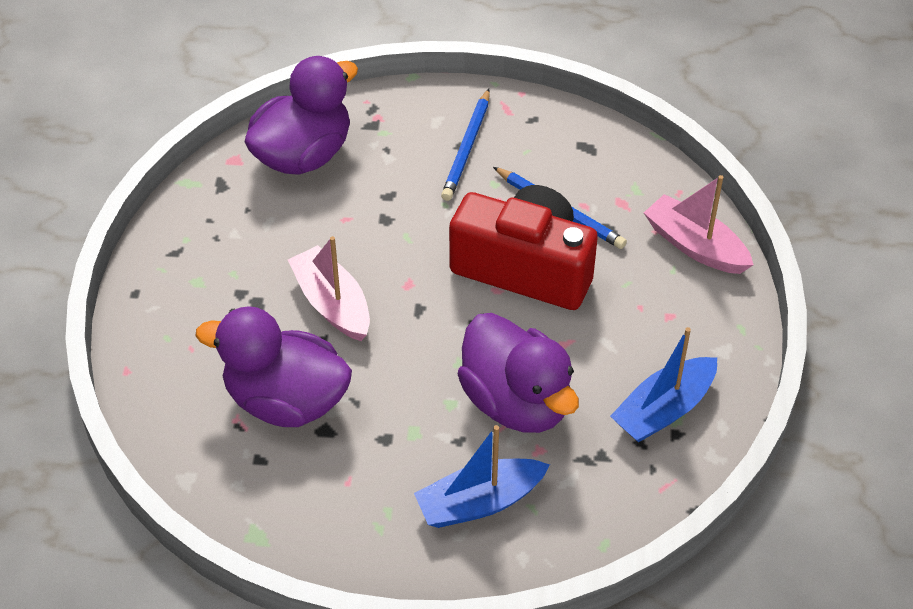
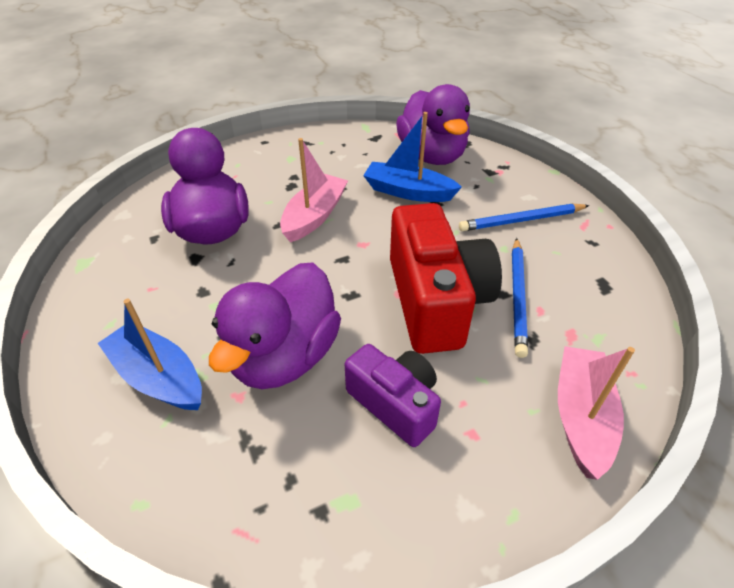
camera: 60 degrees right, 5 degrees down
purple duck [245,56,358,175] -> purple duck turned 60 degrees clockwise [396,84,470,165]
blue boat [610,327,717,443] -> blue boat moved to [363,112,462,202]
none -> purple camera [345,344,441,447]

